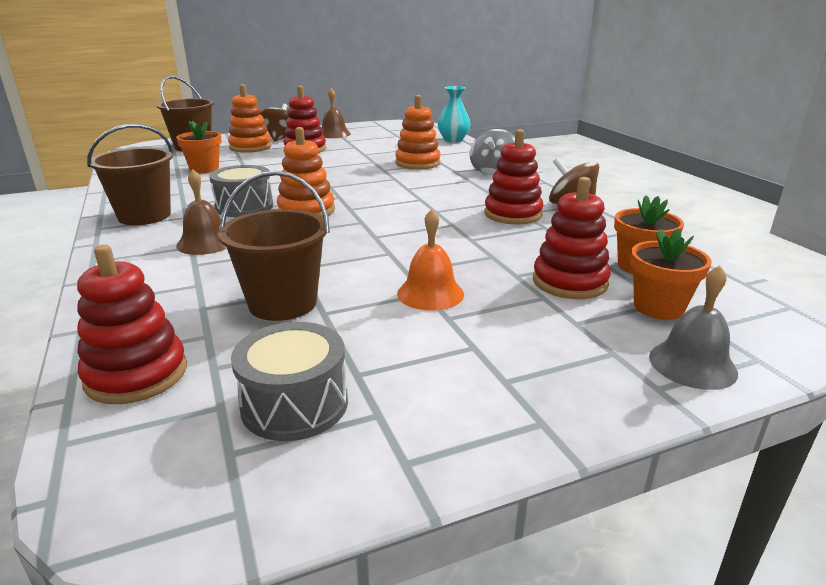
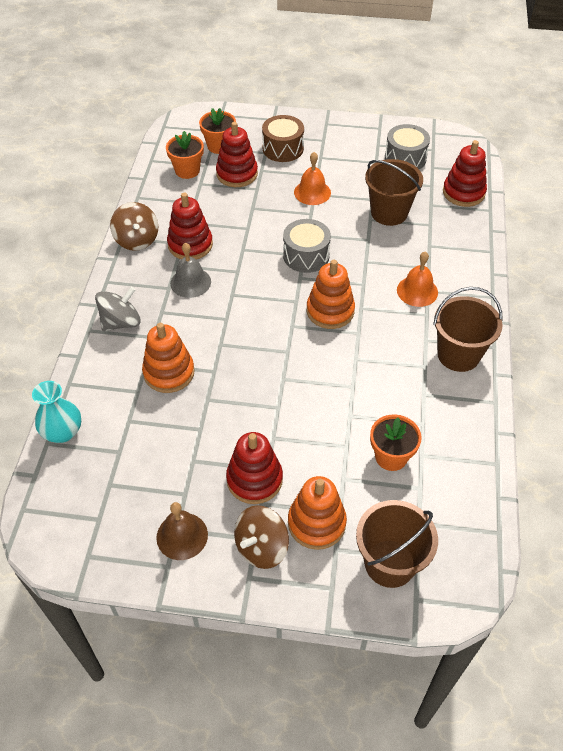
camera: 150 degrees left, 25 degrees up
brown bell [176,169,227,255] -> orange bell [397,251,438,307]
grey drum [209,165,274,217] -> grey drum moved to [283,219,331,273]
grey bell [649,265,738,390] -> grey bell moved to [170,243,211,298]
none -> brown drum [262,115,304,162]

